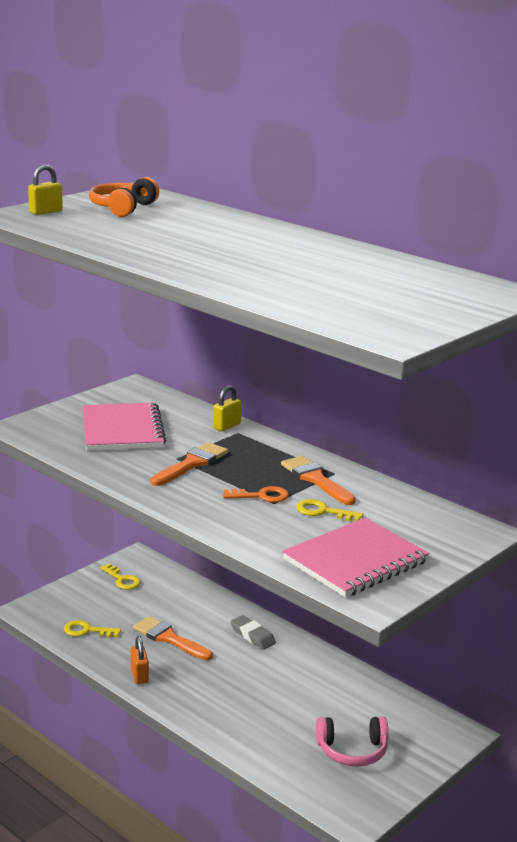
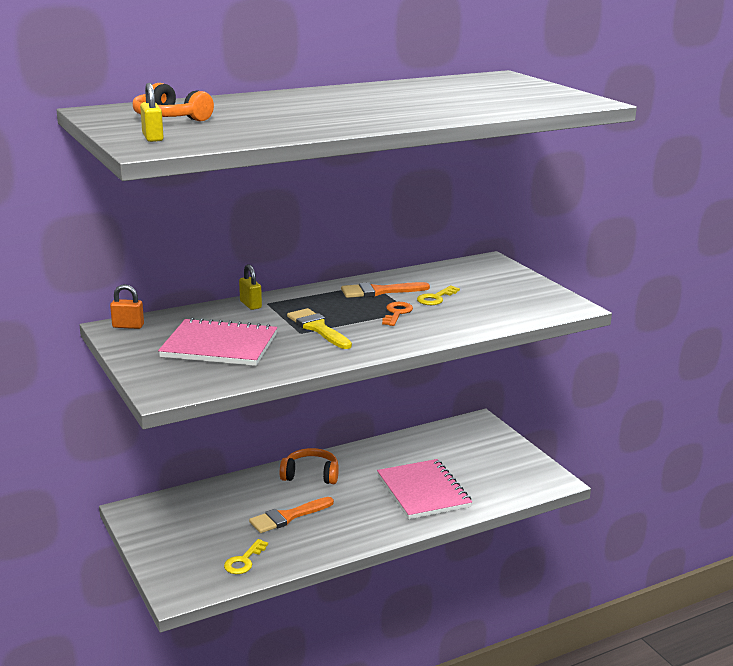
camera: 70 degrees left, 0 degrees up
yellow key [100,563,141,590] -> none
orange padlock [131,636,149,684] -> orange padlock moved to [110,284,144,329]
orange brush [151,442,228,486] -> yellow brush [287,308,352,349]
grey eraser [231,615,276,650] -> orange headphones [280,448,339,484]
pink notebook [282,518,430,597] -> pink notebook moved to [377,459,472,519]
pink headphones [316,717,389,767] -> none

